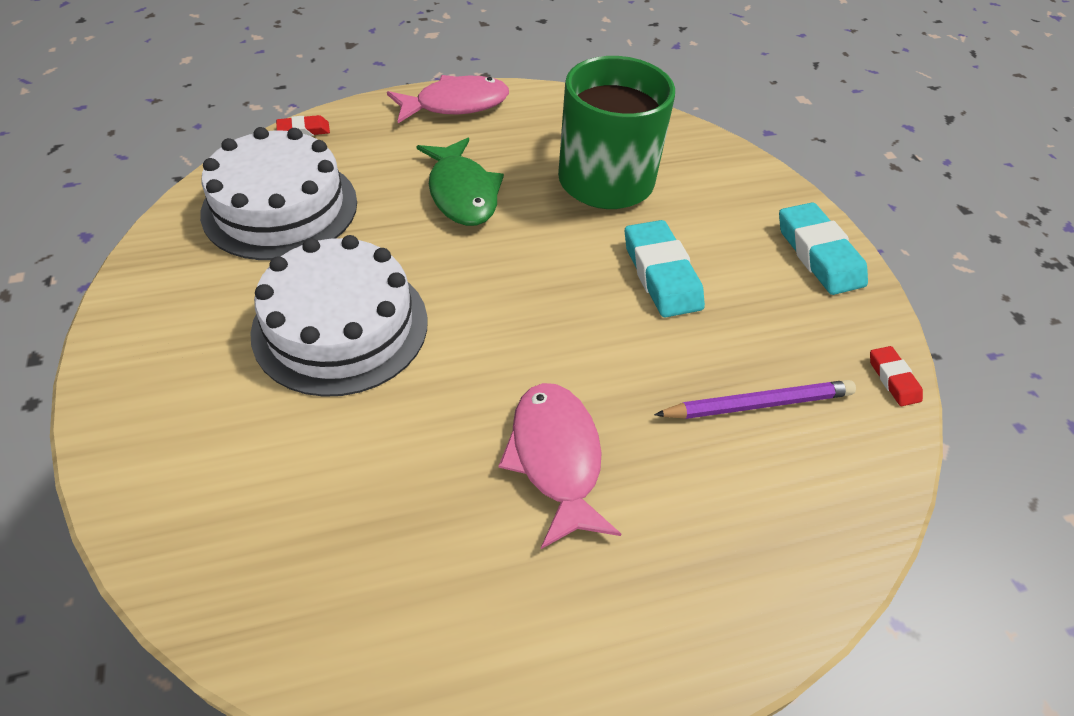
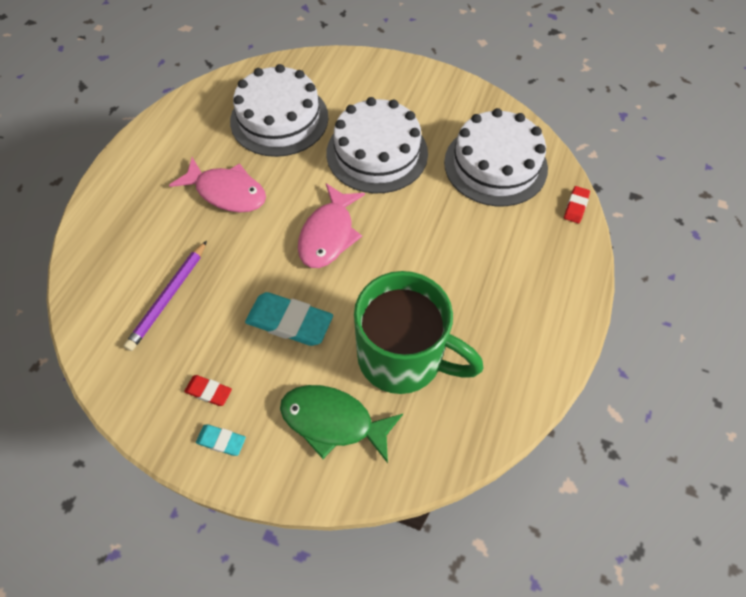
camera: 130 degrees right, 10 degrees up
pink fish [387,75,509,123] -> pink fish moved to [298,183,365,268]
green fish [416,138,504,226] -> green fish moved to [280,385,403,463]
turquoise eraser [779,202,868,295] -> turquoise eraser [196,424,246,456], size x0.52
red eraser [870,346,923,406] -> red eraser moved to [184,375,232,406]
none -> white cake [230,64,328,157]

